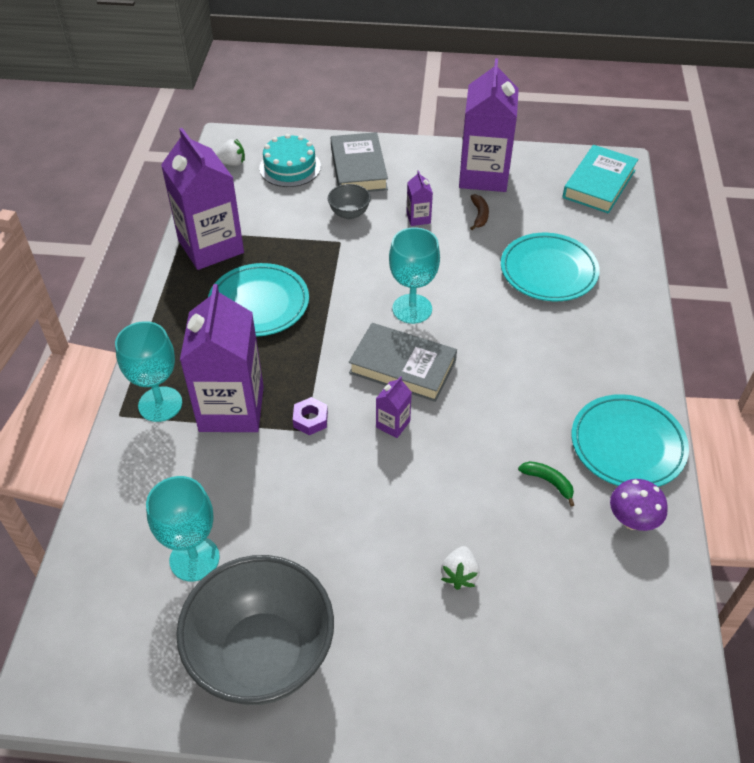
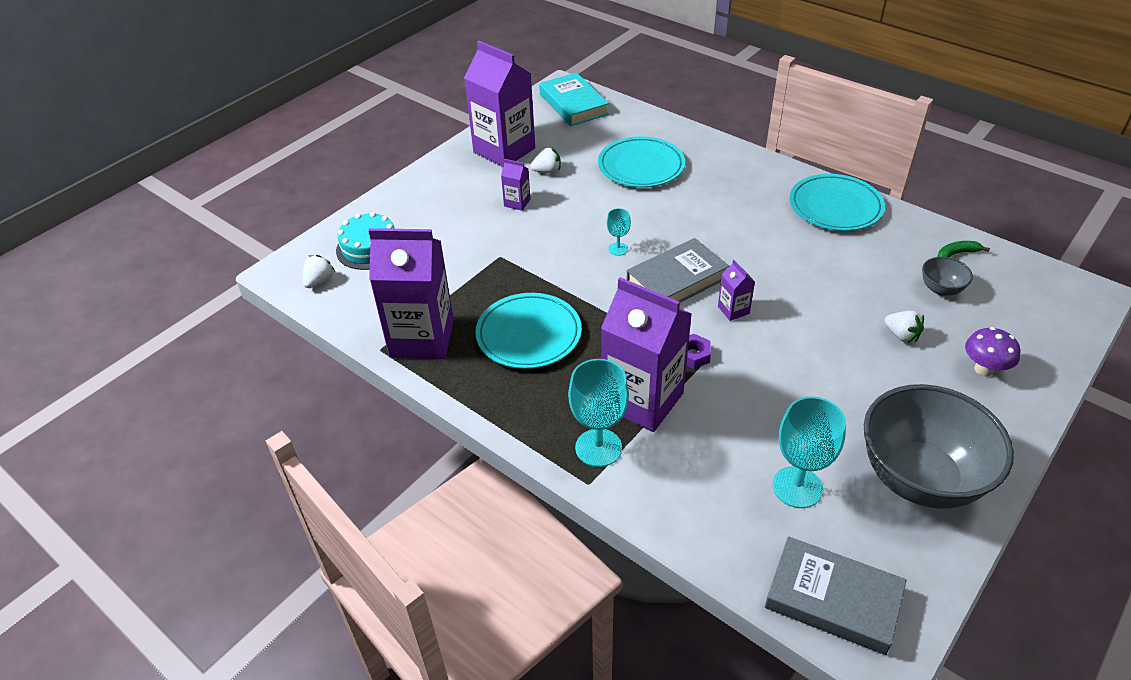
camera: 55 degrees left, 5 degrees down
grey bowl [328,184,371,219] -> grey bowl moved to [922,257,973,296]
grey book [331,132,388,192] -> grey book moved to [765,536,907,655]
turquoise goblet [389,227,440,324] -> turquoise goblet [607,208,631,256], size x0.52
brown banana [470,194,489,230] -> white strawberry [530,148,561,174]
green banana [518,461,574,506] -> green banana moved to [938,241,990,257]
purple mushroom [610,479,668,531] -> purple mushroom moved to [965,327,1020,377]

